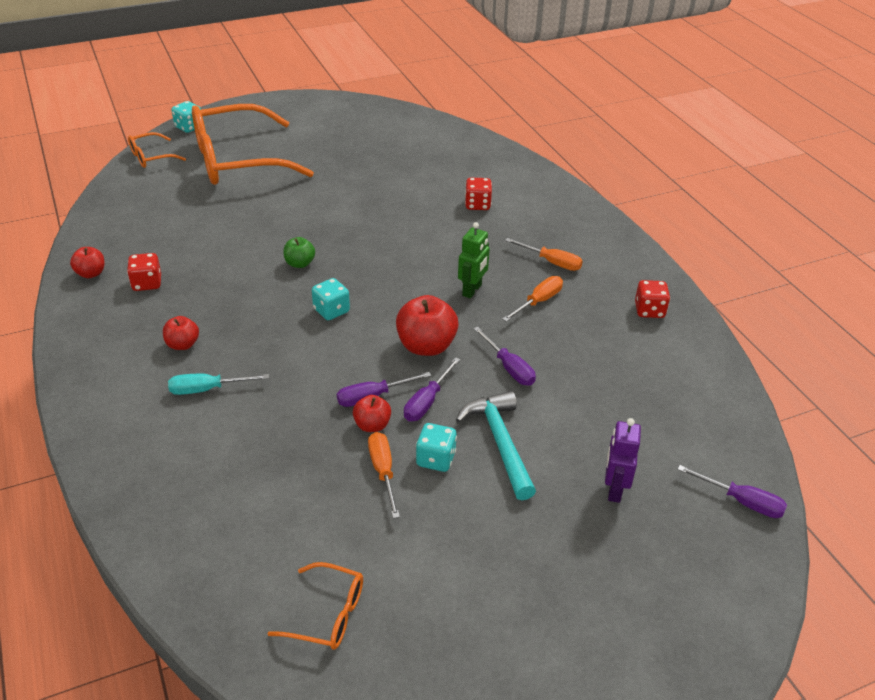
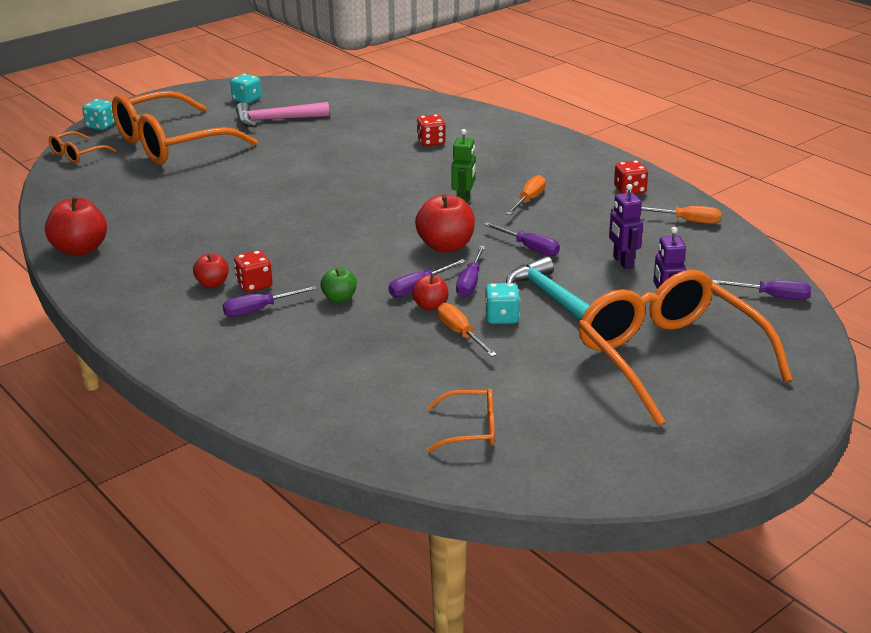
camera: 15 degrees left, 10 degrees down
red apple [70,247,104,278] -> red apple [45,196,107,256], size x1.77
red dice [127,253,161,291] -> red dice moved to [234,250,273,292]
turquoise screwdriver [168,373,269,395] -> purple screwdriver [223,286,317,317]
green apple [283,237,315,268] -> green apple moved to [320,268,357,303]
turquoise dice [312,278,350,320] -> turquoise dice moved to [230,74,261,104]
orange screwdriver [505,238,583,271] -> orange screwdriver moved to [641,206,721,224]
none -> pink hammer [236,102,329,127]
none -> orange glasses [578,269,792,426]
none -> purple robot [609,184,643,269]

